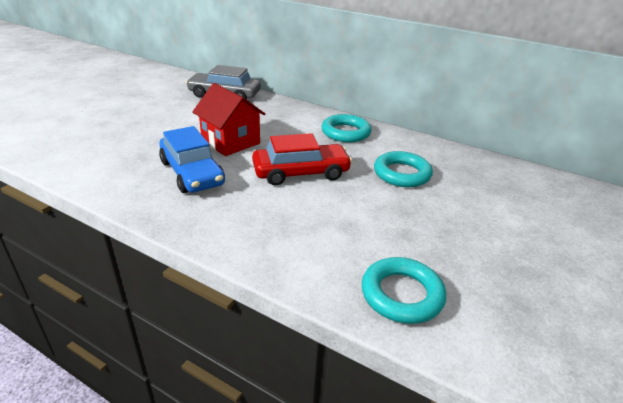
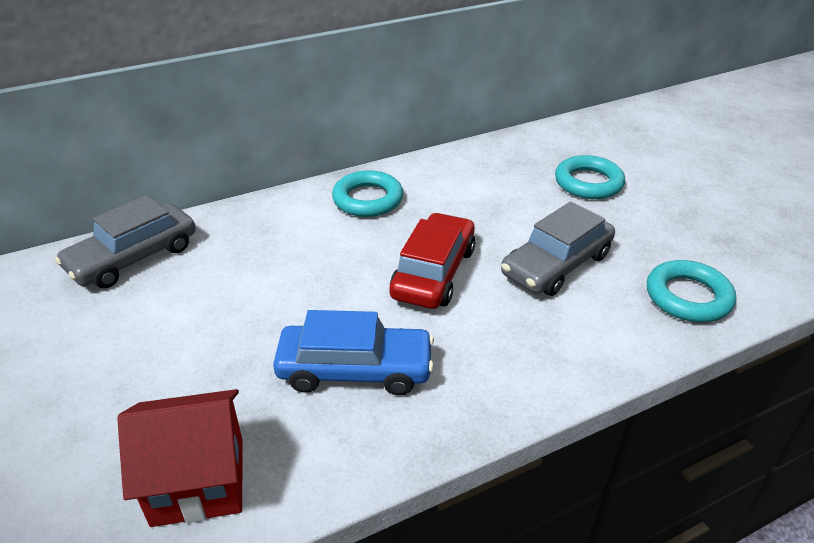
camera: 55 degrees left, 5 degrees up
red house [192,83,265,156] -> red house moved to [117,389,242,527]
turquoise ring [374,151,433,187] -> turquoise ring moved to [555,155,625,199]
none -> grey car [501,202,615,296]

